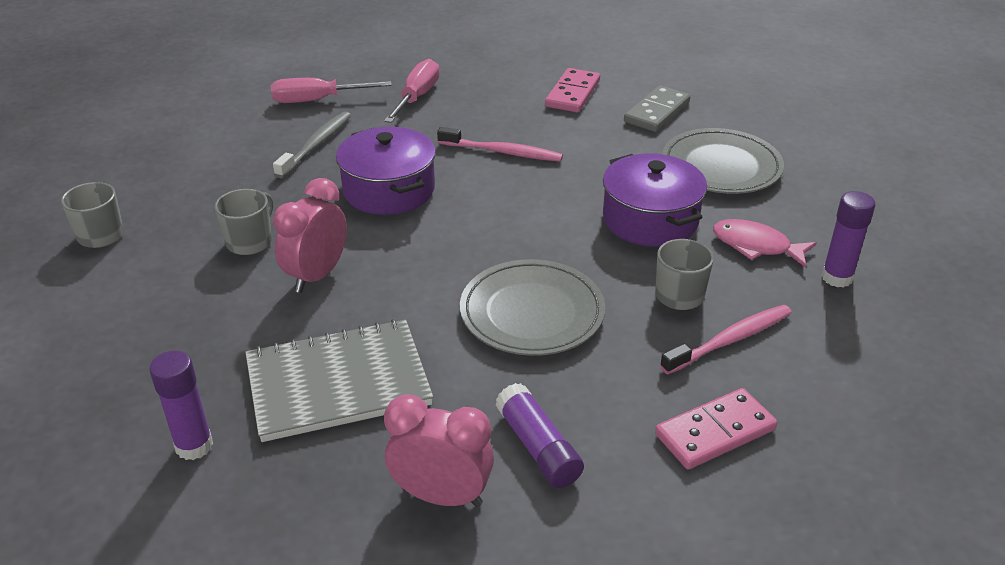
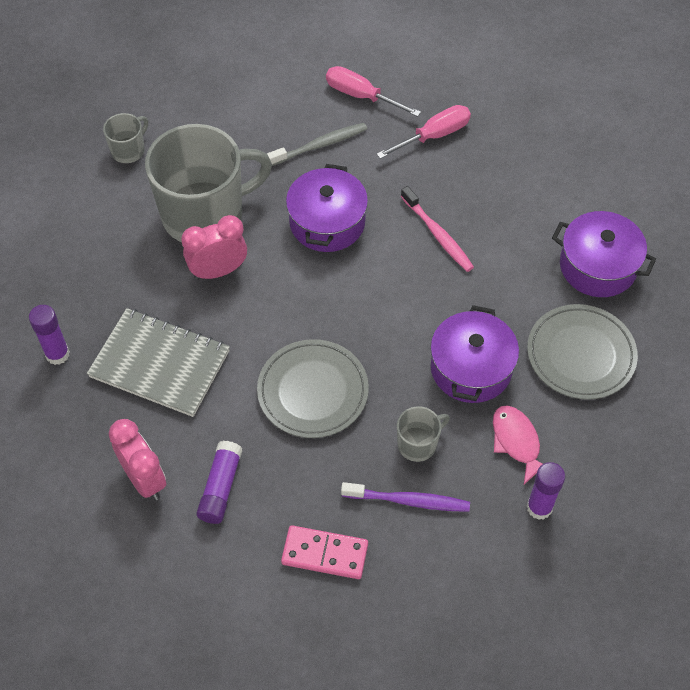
camera: 40 degrees right, 20 degrees up
grey mug [215,189,273,255] -> grey mug [145,124,272,242], size x2.32
pink domino [545,68,600,113] -> none
grey domino [624,85,690,132] -> purple pot [552,211,656,297]
pink toothbrush [660,305,792,374] -> purple toothbrush [341,482,470,512]

